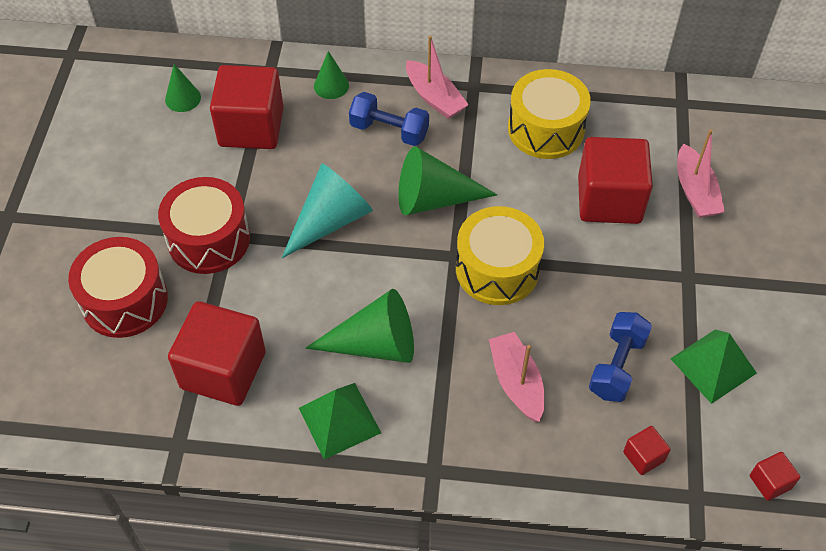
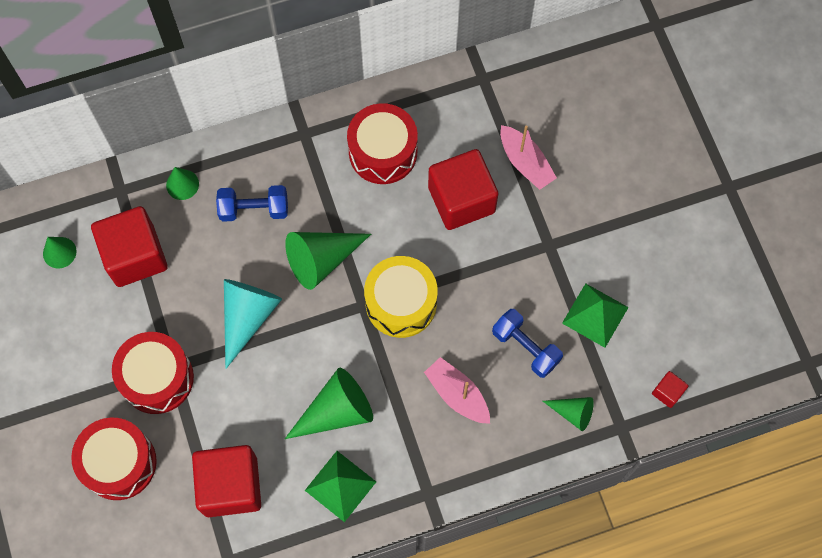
camera: 25 degrees left, 15 degrees up
pink boat [406,35,469,119] -> none
yellow drum [508,69,591,159] -> red drum [347,103,418,184]
blue dumbbell [589,312,652,402] -> blue dumbbell turned 45 degrees counterclockwise [492,309,563,378]
red cube [623,426,670,475] -> green cone [543,397,594,431]

